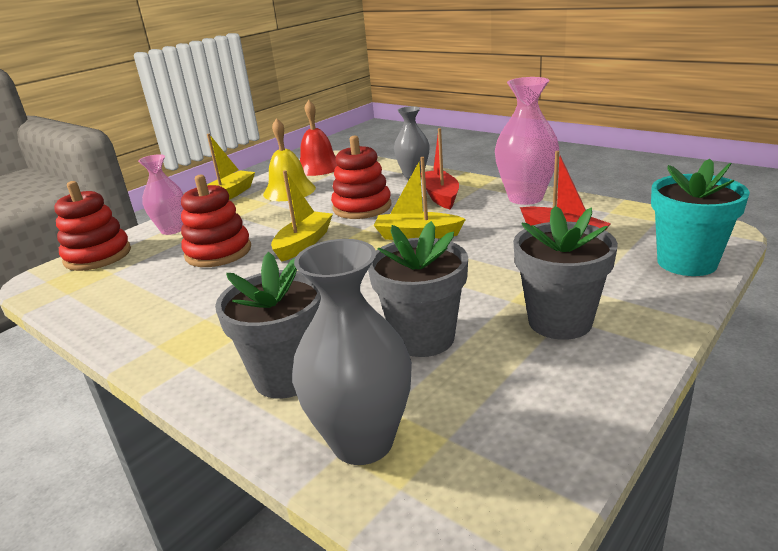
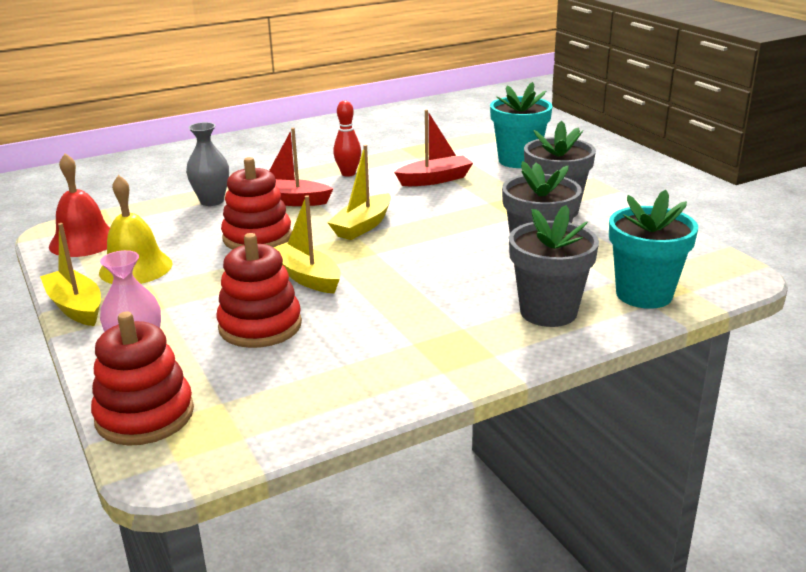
camera: 70 degrees left, 0 degrees up
grey vase [292,239,412,465] -> turquoise flower pot [609,190,698,309]
pink vase [495,77,559,205] -> red bowling pin [333,100,361,177]

